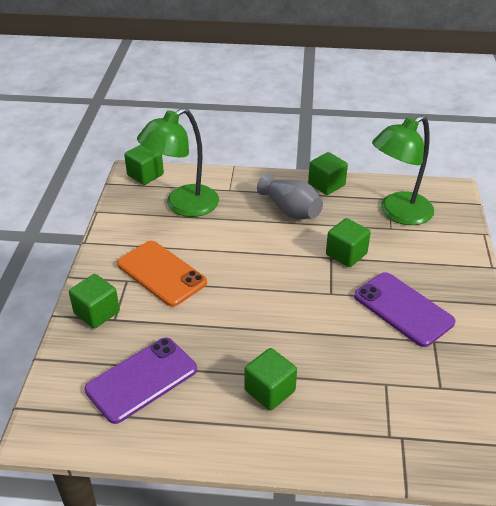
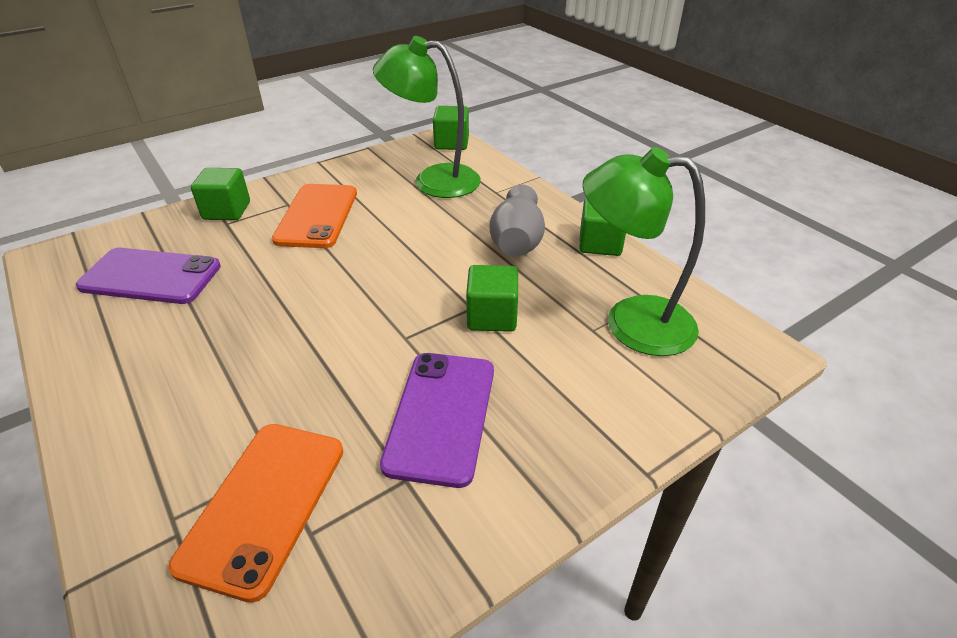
camera: 50 degrees right, 0 degrees up
green cube [244,348,297,411] -> none
none -> orange phone [168,424,343,603]

